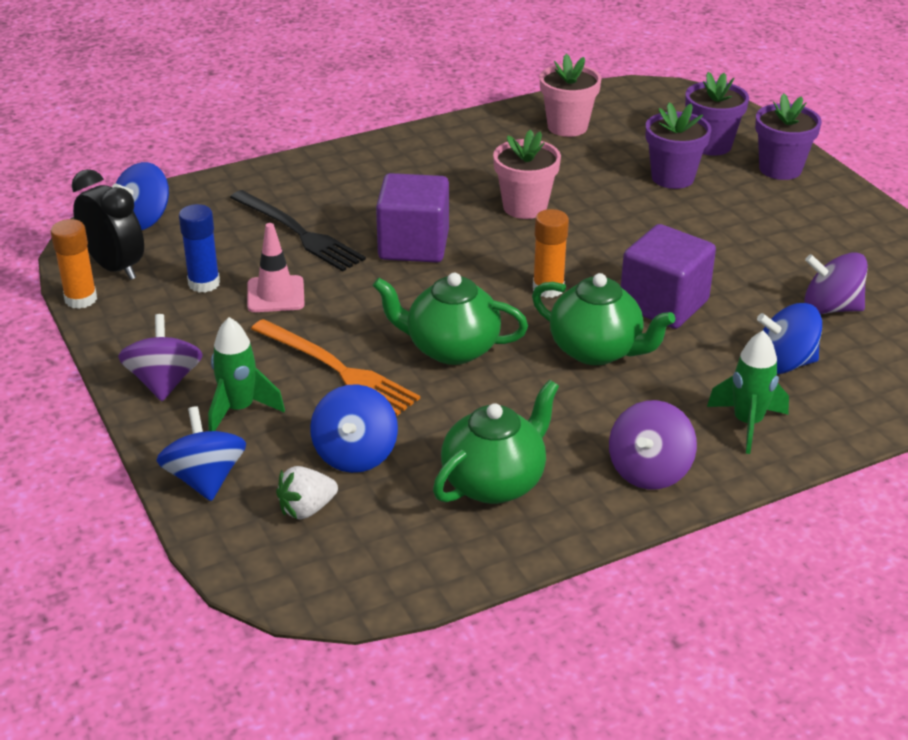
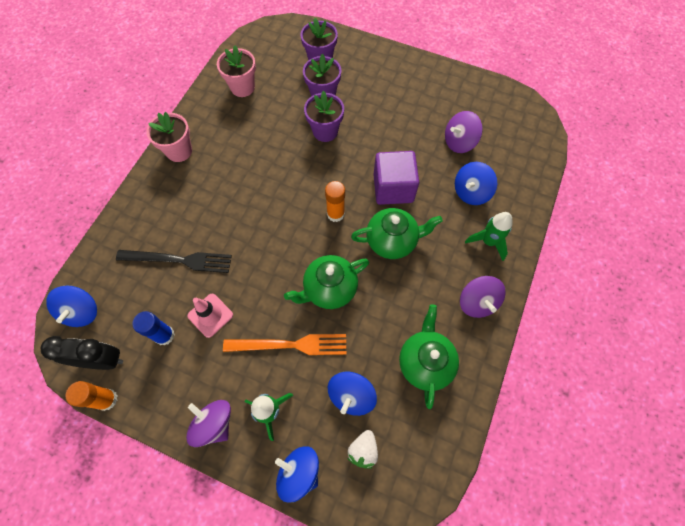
camera: 40 degrees left, 30 degrees up
blue spinning top [310,384,398,473] -> blue spinning top turned 60 degrees clockwise [328,372,377,416]
purple cube [376,173,449,263] -> none
pink flower pot [493,130,561,219] -> pink flower pot moved to [146,112,192,162]
purple flower pot [755,93,822,180] -> purple flower pot moved to [304,91,344,142]

